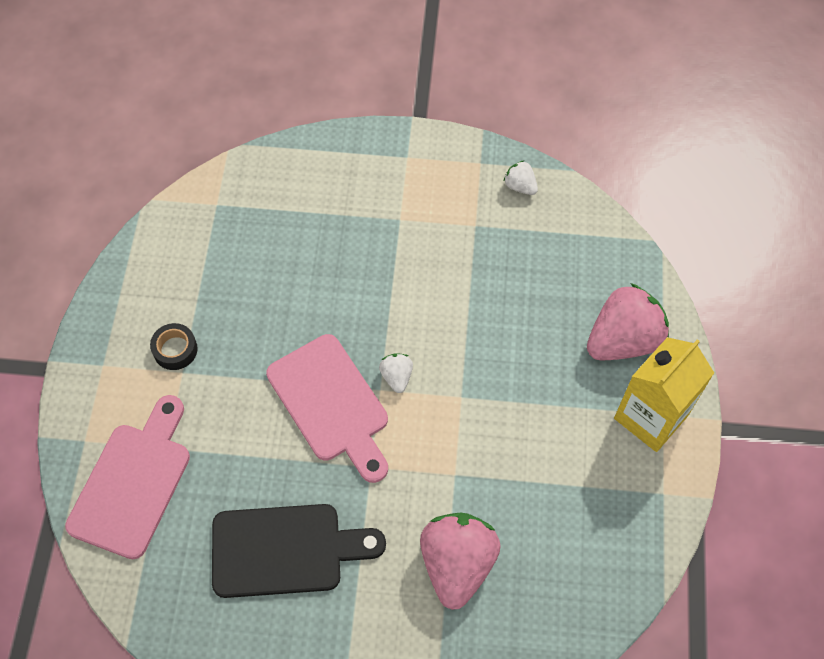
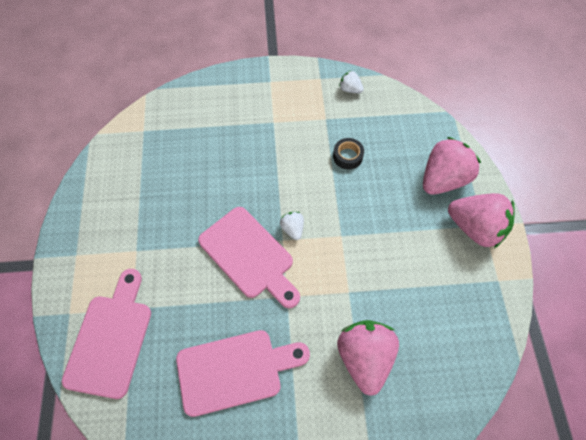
camera: 10 degrees left, 0 degrees up
black tape [150,323,198,370] -> black tape moved to [333,138,364,169]
black cutting board [212,504,386,598] -> pink cutting board [176,330,310,417]
yellow carton [614,337,714,452] -> pink strawberry [448,193,515,248]

